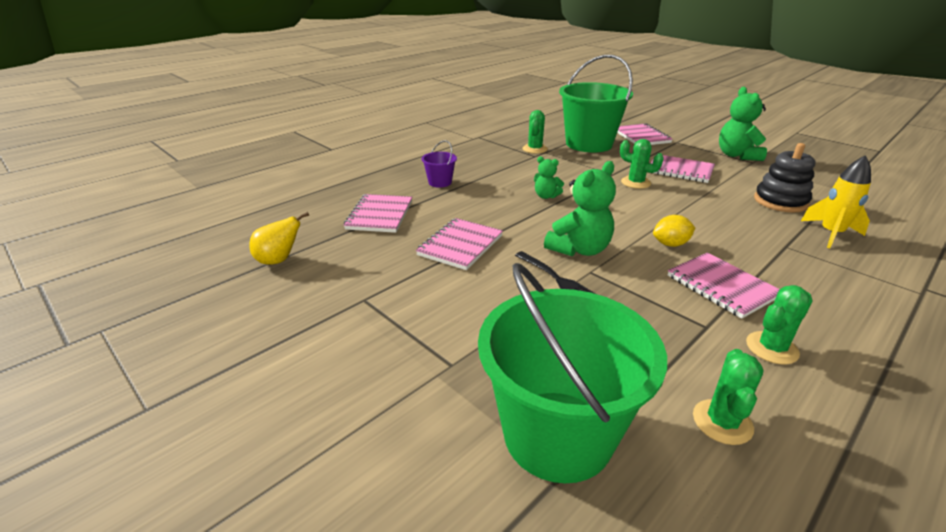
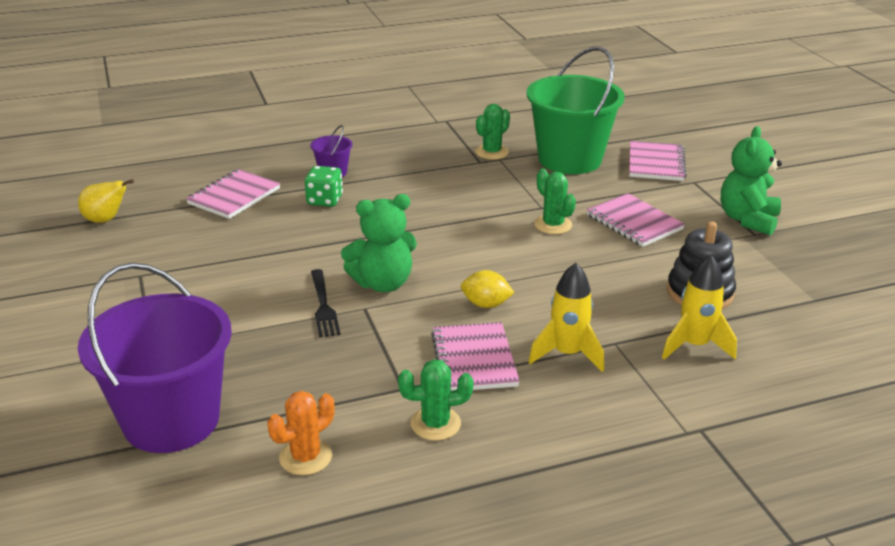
camera: 25 degrees right, 0 degrees up
pink notebook [416,218,503,270] -> none
green bucket [478,263,667,483] -> purple bucket [78,263,232,453]
green teddy bear [534,156,564,199] -> none
green cactus [693,349,764,445] -> orange cactus [267,391,335,475]
none -> green dice [305,166,343,207]
none -> yellow rocket [528,263,604,372]

